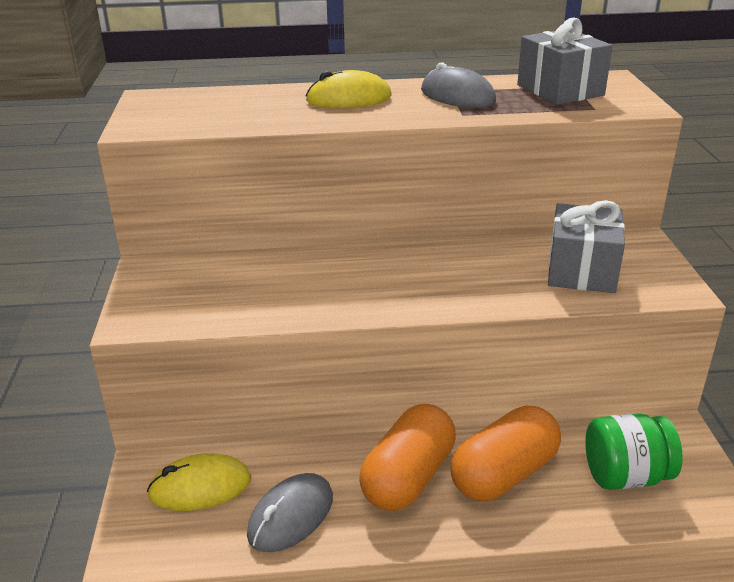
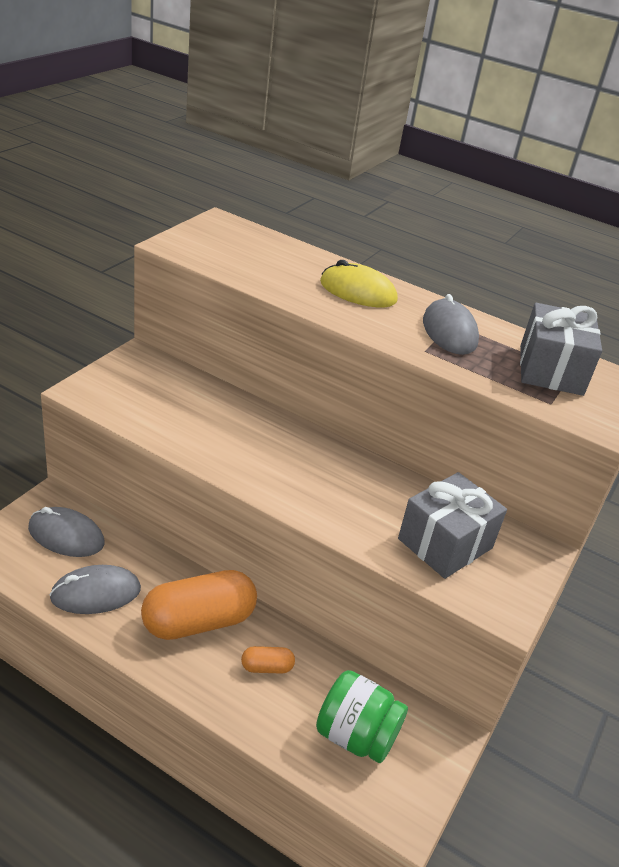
camera: 30 degrees right, 5 degrees up
yellow mouse [147,453,251,511] -> grey mouse [28,507,104,557]
orange capsule [451,405,561,501] -> orange capsule [241,646,295,674], size x0.45

